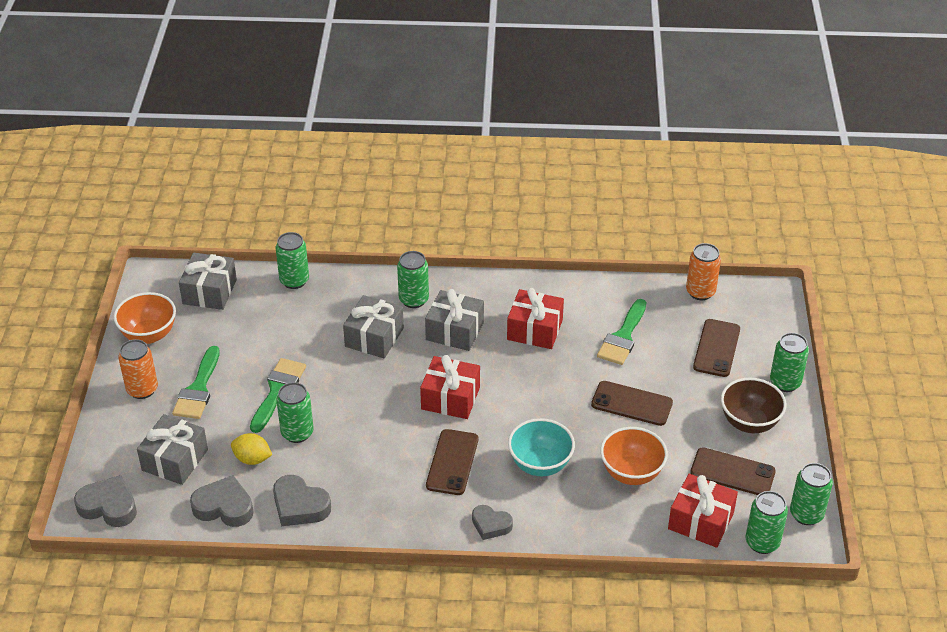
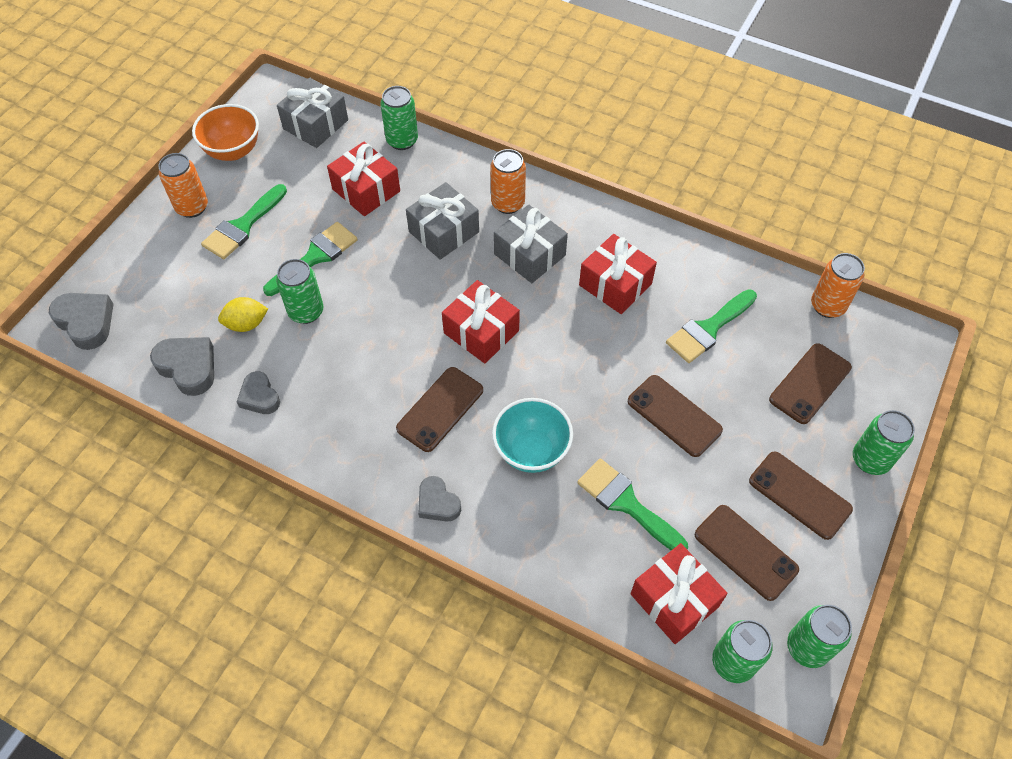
camera: 25 degrees right, 15 degrees up
grey gift [137,414,208,485] -> none
yellow lemon [231,433,272,465] -> yellow lemon turned 60 degrees counterclockwise [218,297,268,332]
grey heart [273,475,331,526] -> grey heart [237,371,280,414], size x0.67
green can [397,251,429,308] -> orange can [490,149,526,214]
orange bowl [600,427,668,485] -> green brush [577,458,688,550]
brown bowl [721,378,787,433] -> brown phone [749,451,853,540]
none -> red gift [327,142,400,216]

